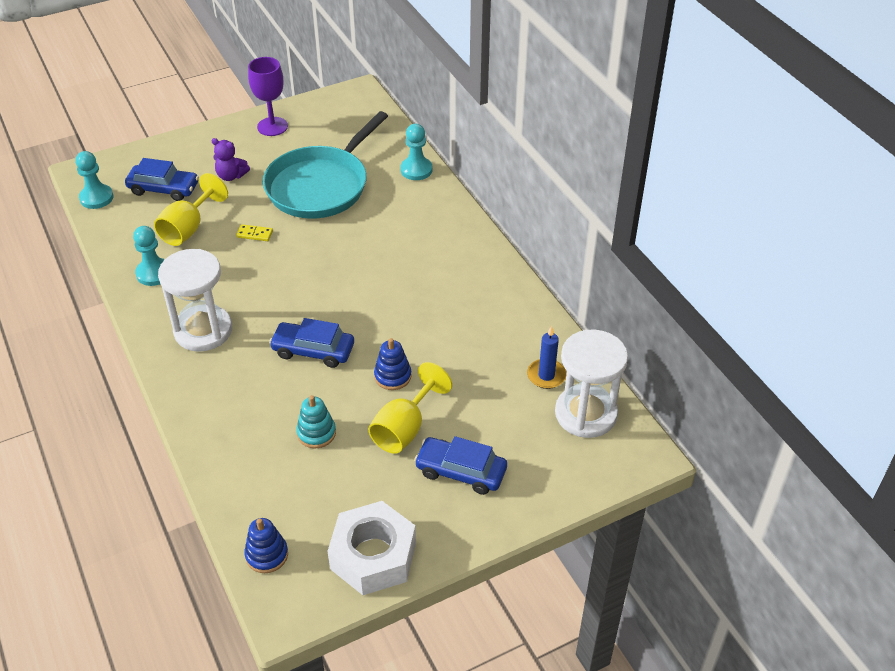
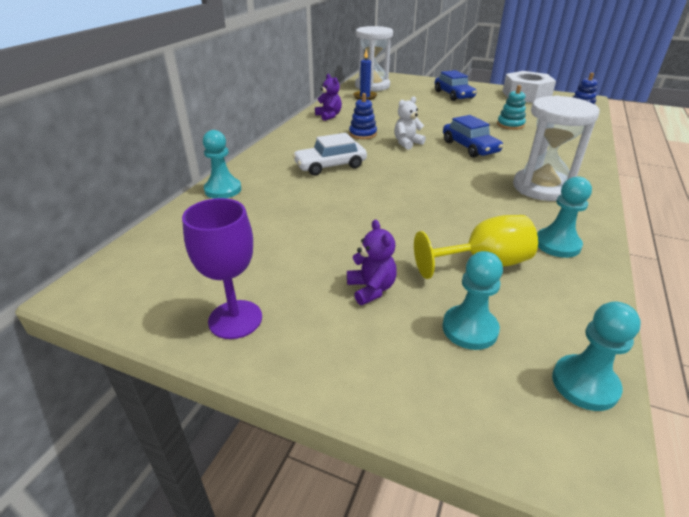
camera: 130 degrees left, 10 degrees down
blue car [125,158,199,201] -> turquoise pawn [442,251,503,350]
yellow domino [236,224,273,241] -> none
turquoise pan [263,111,388,219] -> none
yellow goblet [368,362,452,454] -> none
blue stacking toy [374,338,412,390] -> blue stacking toy moved to [349,93,377,139]
none -> white car [293,133,367,176]
none -> purple teddy bear [315,74,342,121]
none -> white teddy bear [394,96,426,150]

